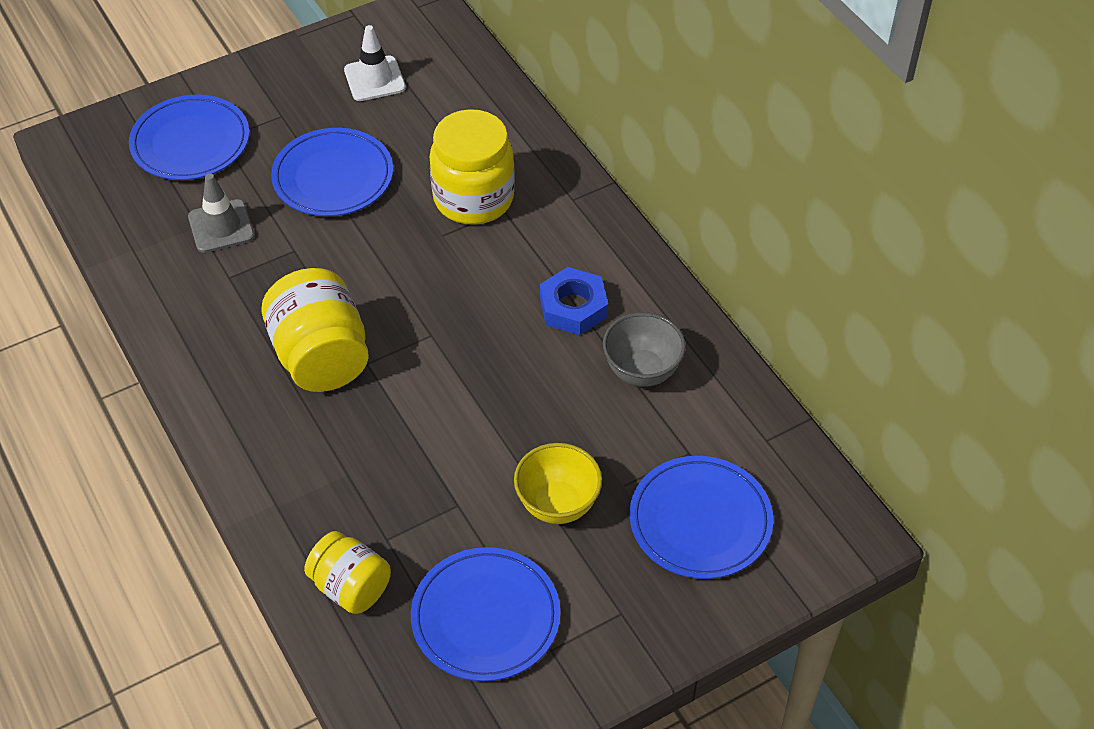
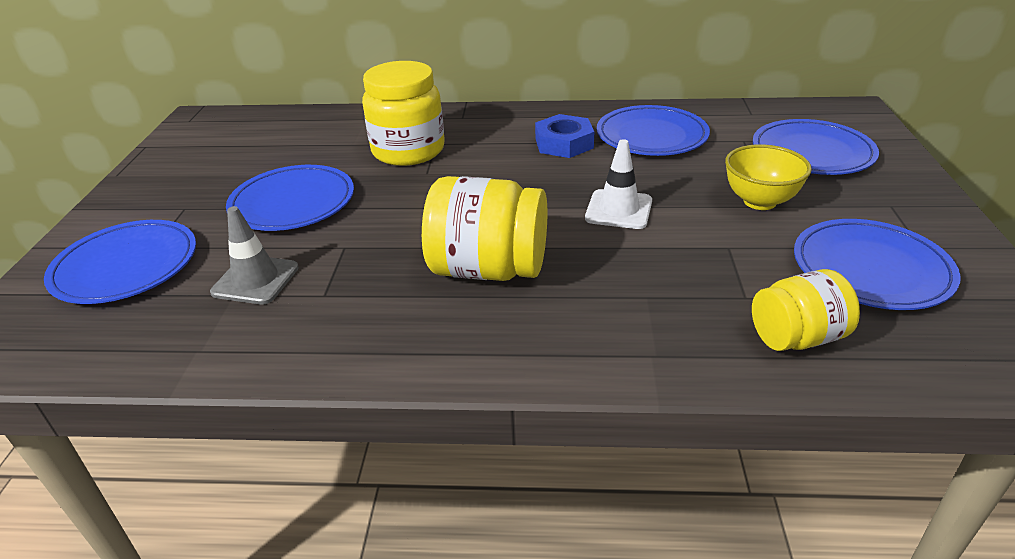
camera: 55 degrees left, 15 degrees down
white traffic cone [344,25,406,101] -> white traffic cone moved to [585,139,652,229]
grey bowl [603,312,686,386] -> blue plate [597,105,710,156]

